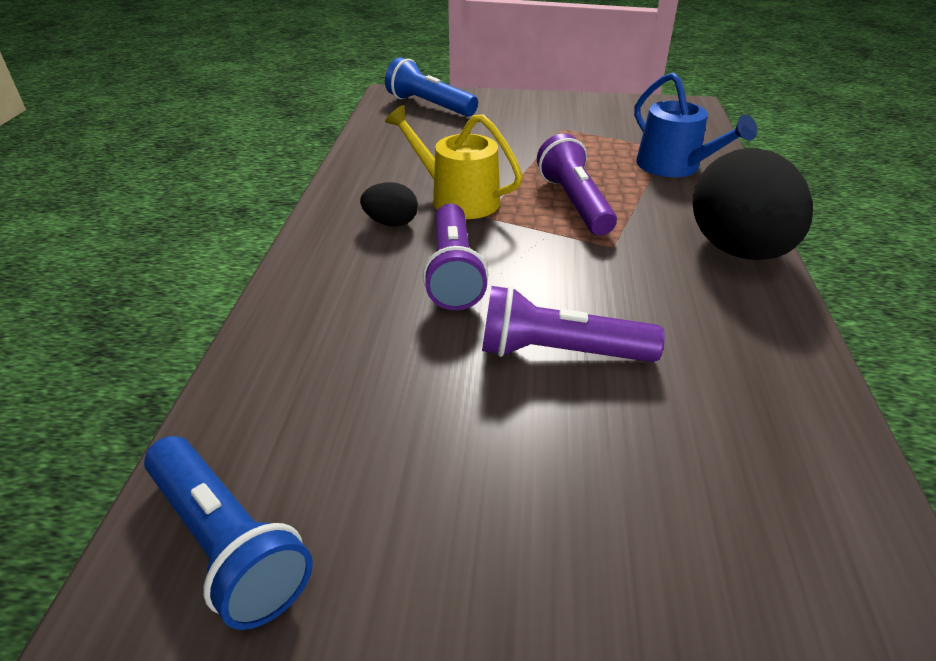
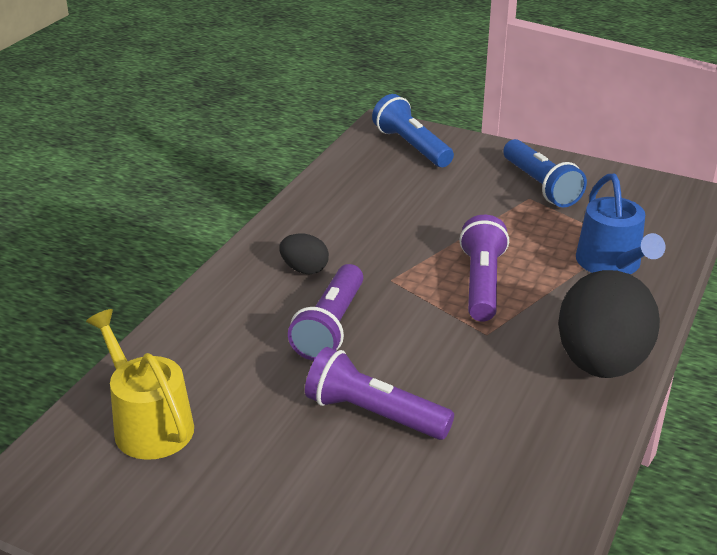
camera: 20 degrees right, 5 degrees down
blue flashlight [144,436,313,630] -> blue flashlight moved to [503,139,587,207]
yellow watering can [385,105,523,219] -> yellow watering can moved to [86,309,194,460]

